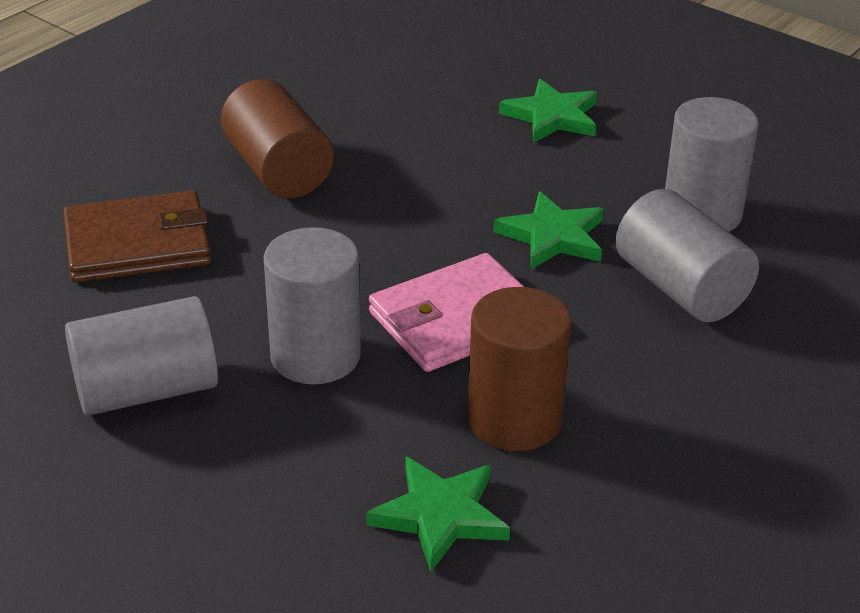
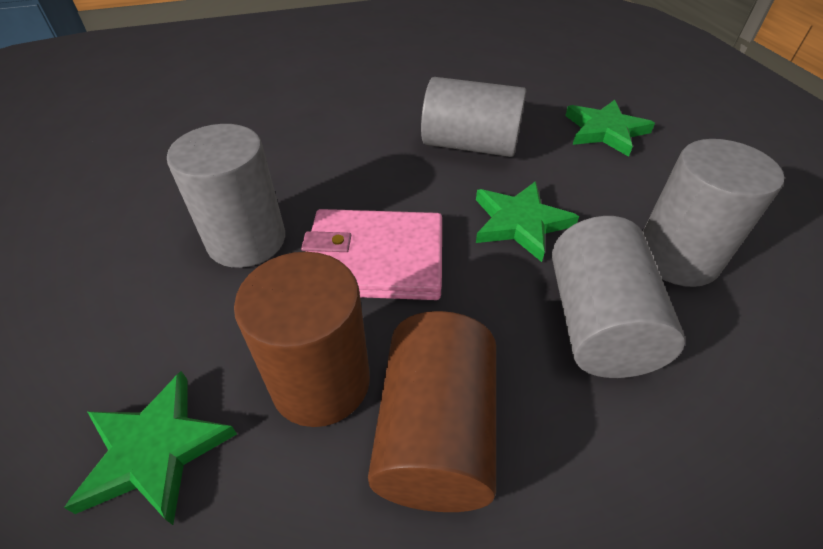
camera: 35 degrees right, 10 degrees up
brown wallet [63,191,211,282] -> none
grey cylinder [65,296,218,416] -> grey cylinder moved to [421,77,526,157]
brown cylinder [221,79,334,198] -> brown cylinder moved to [368,311,496,512]

